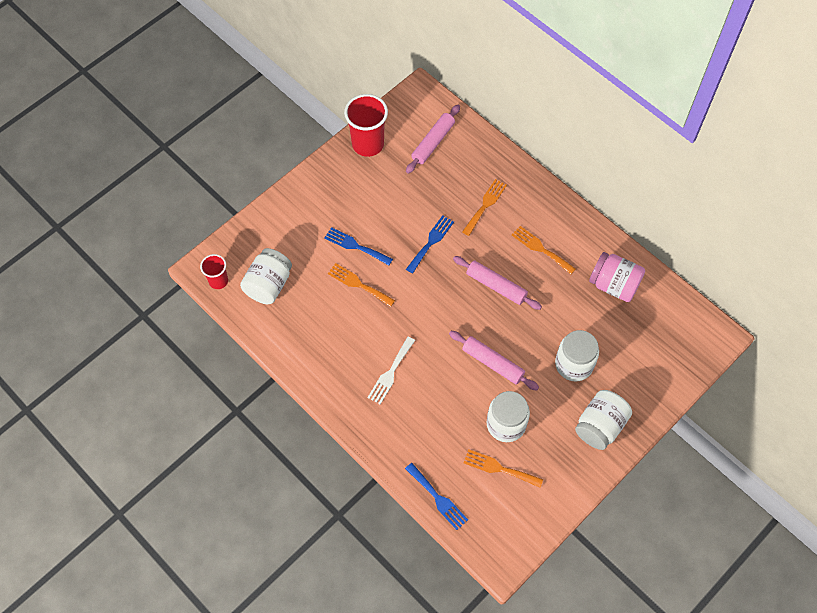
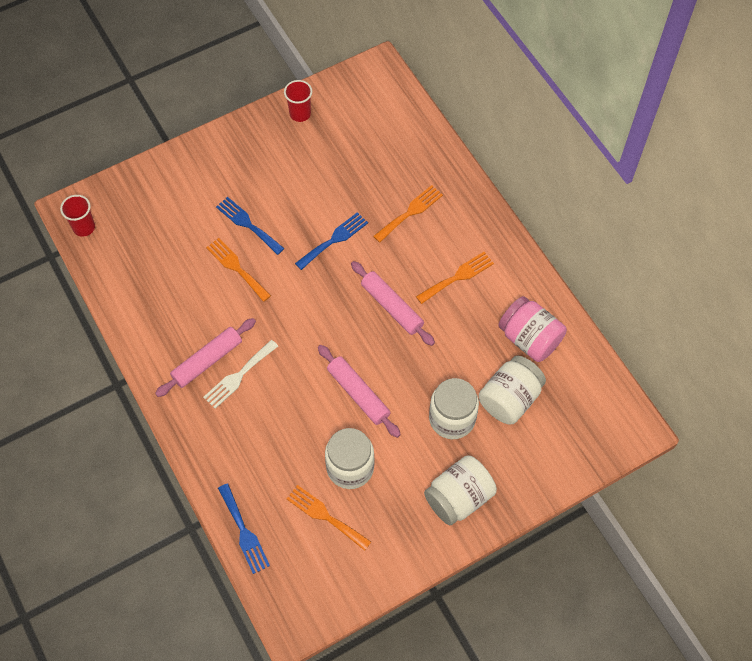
camera: 15 degrees right, 0 degrees up
white jar [240,248,292,304] -> white jar moved to [479,356,546,424]
red cup [344,94,388,157] -> red cup [284,80,312,122], size x0.57
pink rolling pin [406,105,460,174] -> pink rolling pin moved to [155,318,256,397]
orange fork [512,226,576,274] -> orange fork turned 90 degrees clockwise [416,252,494,304]

